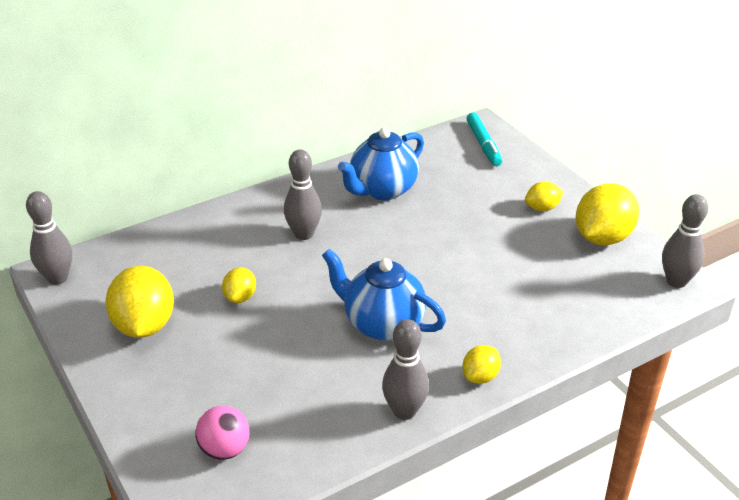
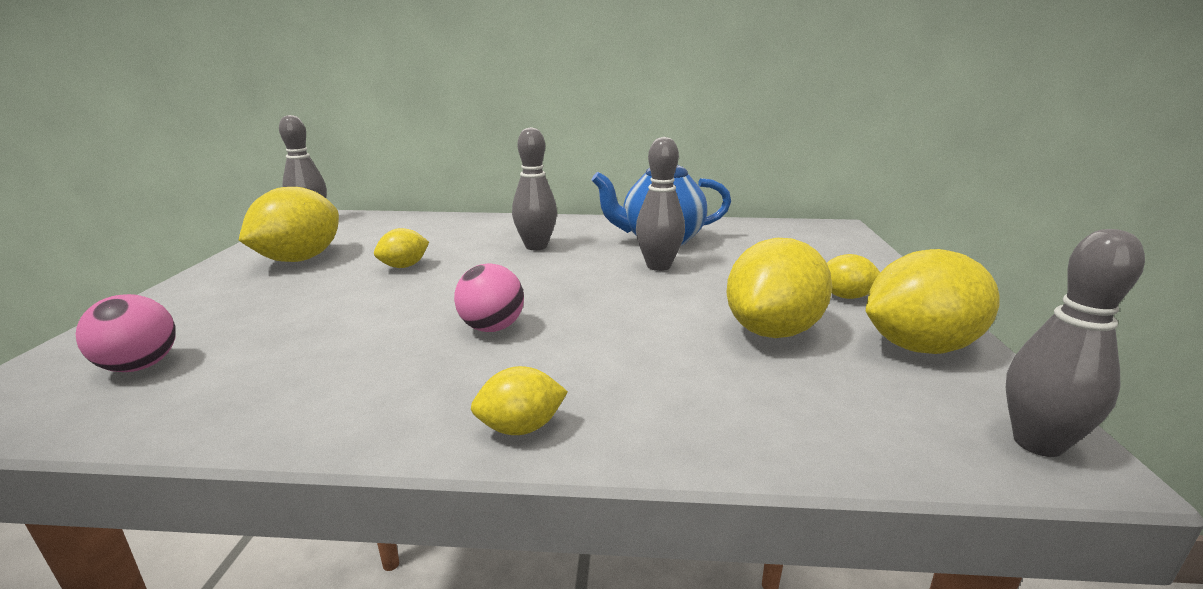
camera: 35 degrees right, 15 degrees down
blue teapot [322,249,446,341] -> pink ball [454,263,524,332]
grey bowling pin [382,319,429,420] -> grey bowling pin moved to [636,137,685,271]
turquoise marker [466,112,502,166] -> none
none -> yellow lemon [727,238,832,338]

